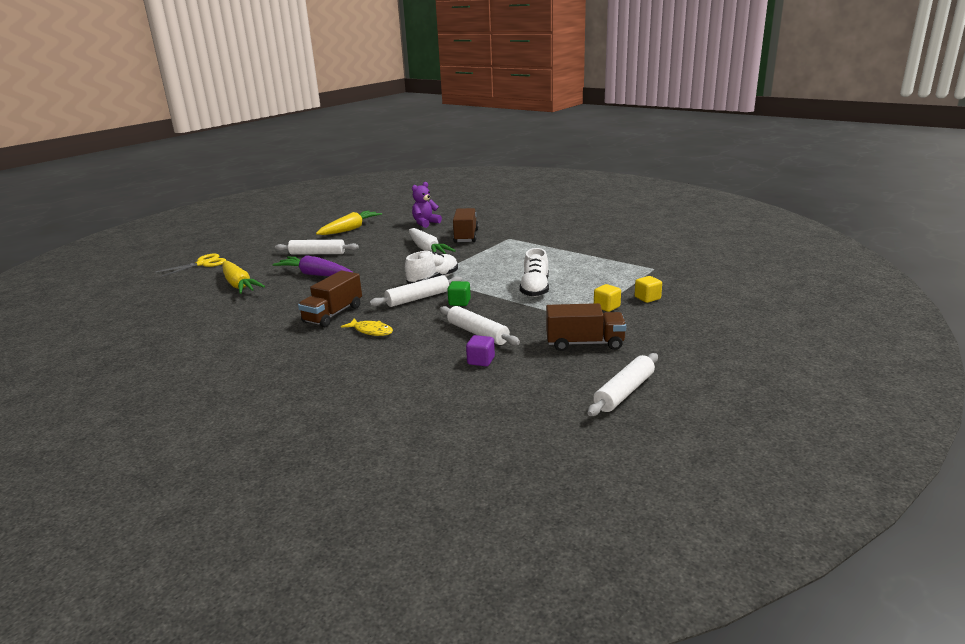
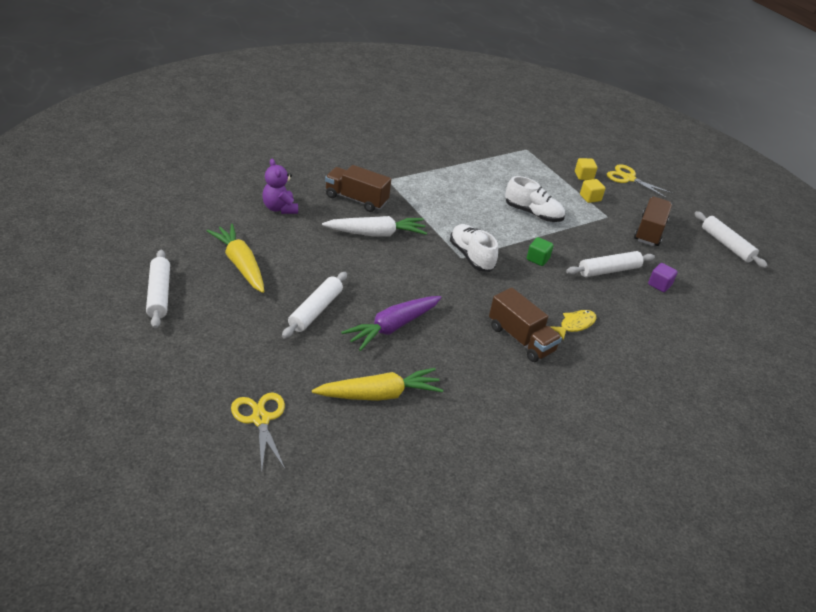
camera: 75 degrees left, 15 degrees up
white rolling pin [369,275,462,307] -> white rolling pin moved to [146,250,170,329]
none -> yellow scissors [607,164,673,198]

